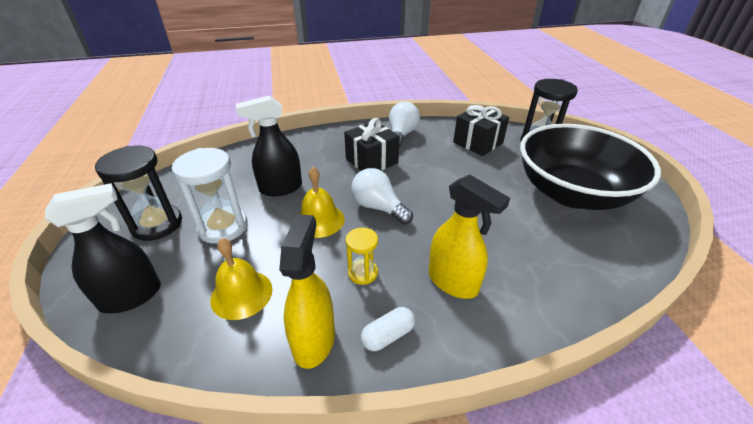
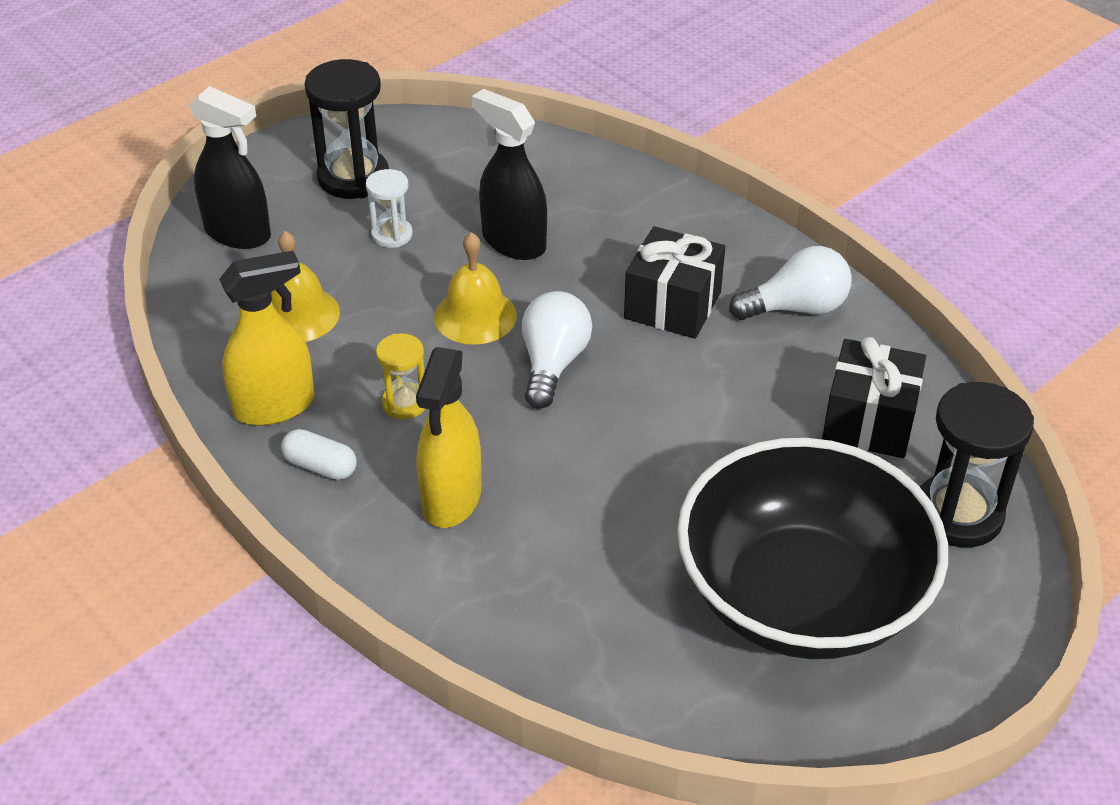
camera: 60 degrees right, 5 degrees up
white hourglass [172,148,247,244] -> white hourglass [366,169,413,248], size x0.55

